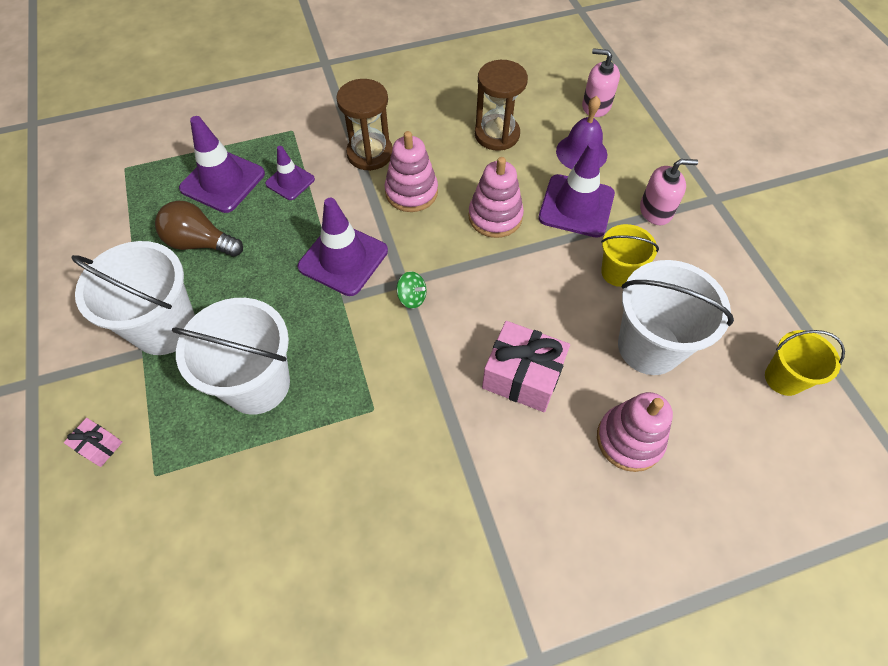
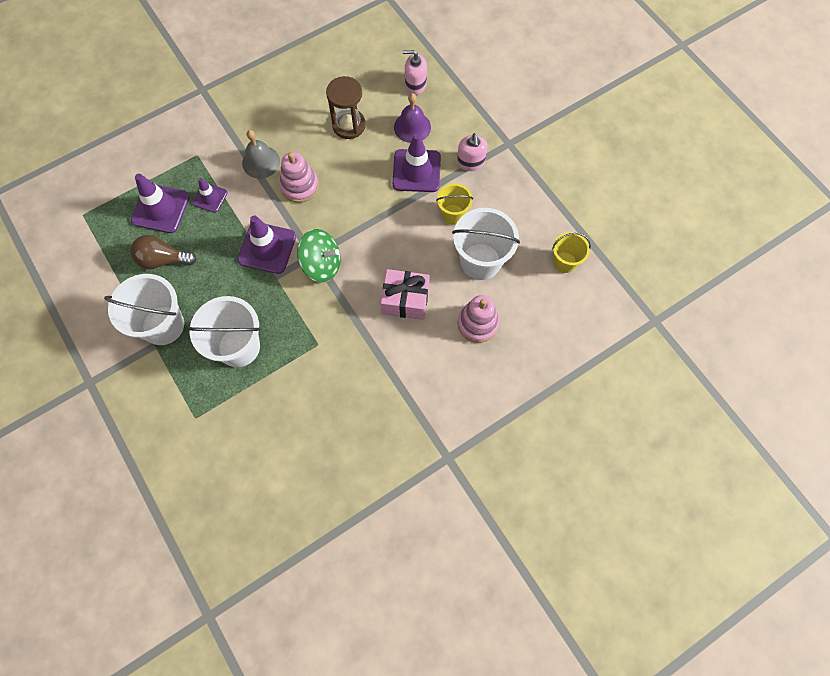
camera: 15 degrees left, 10 degrees up
pink gift [64,418,122,467] -> none
brown hourglass [336,79,393,171] -> grey bell [242,130,280,179]
green spinning top [397,271,427,309] -> green spinning top [297,229,341,283], size x2.12
pink stacking toy [468,157,524,238] -> none
pink soap dispenser [640,159,698,225] -> pink soap dispenser turned 105 degrees clockwise [457,133,488,171]

